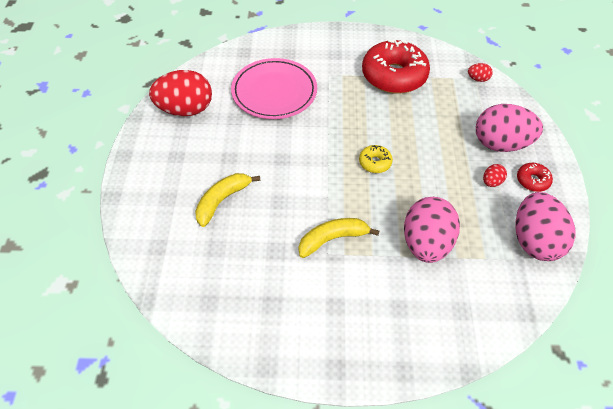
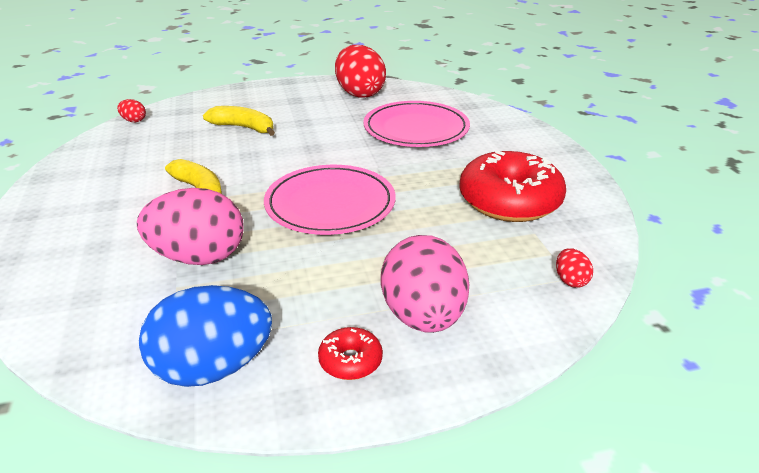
camera: 75 degrees right, 20 degrees down
yellow donut [359,145,393,173] -> pink plate [264,165,396,235]
red egg [483,164,507,187] -> red egg moved to [117,99,146,122]
pink egg [515,192,576,261] -> blue egg [139,285,272,387]

